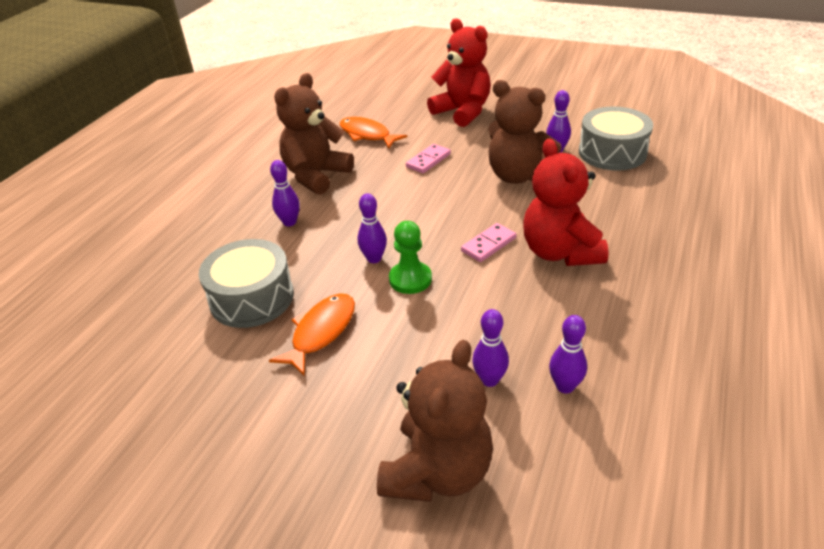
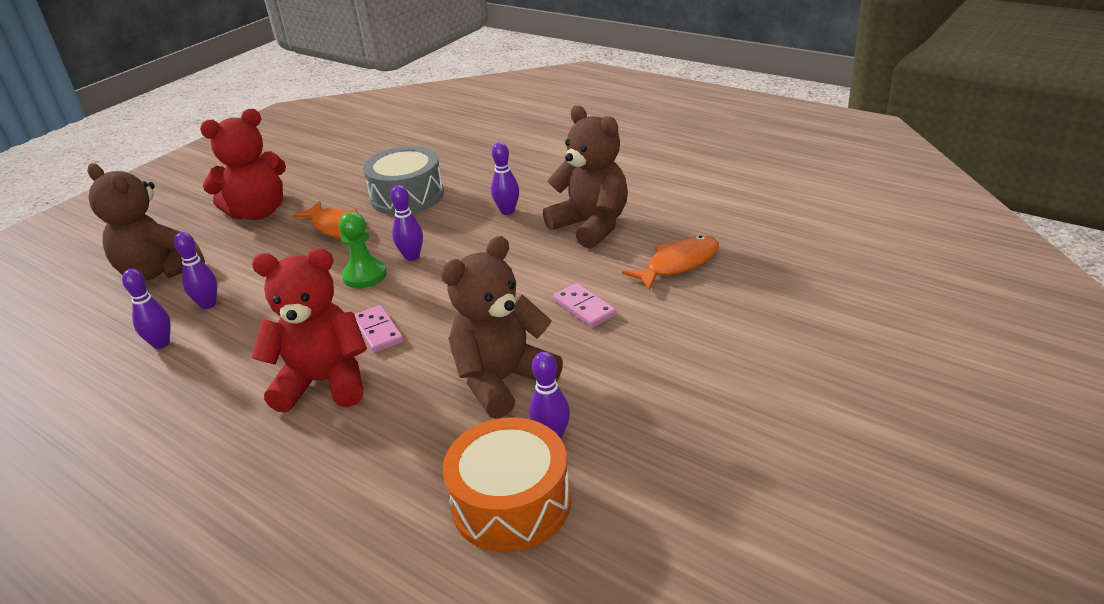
camera: 105 degrees right, 5 degrees down
red teddy bear [427,18,491,127] -> red teddy bear moved to [200,109,286,220]
grey drum [579,106,653,171] -> orange drum [443,417,571,552]

